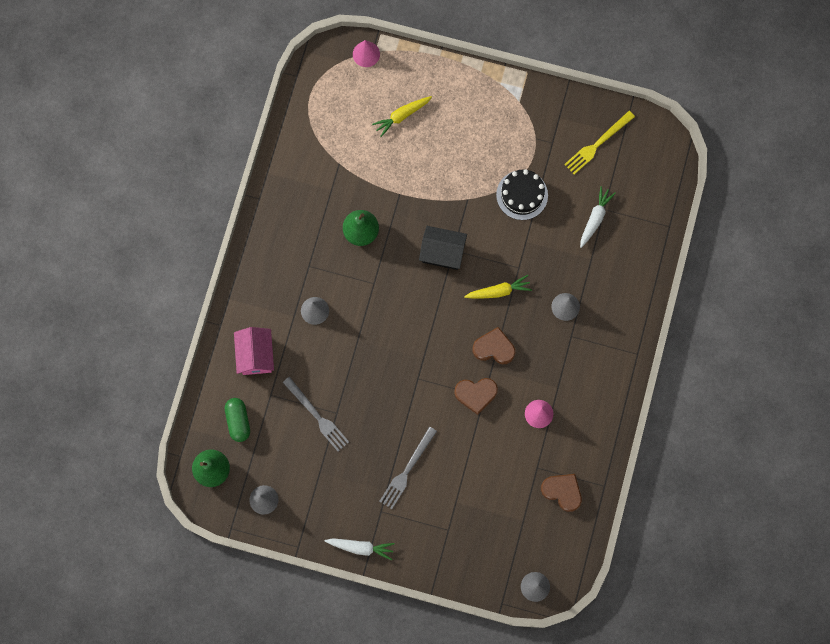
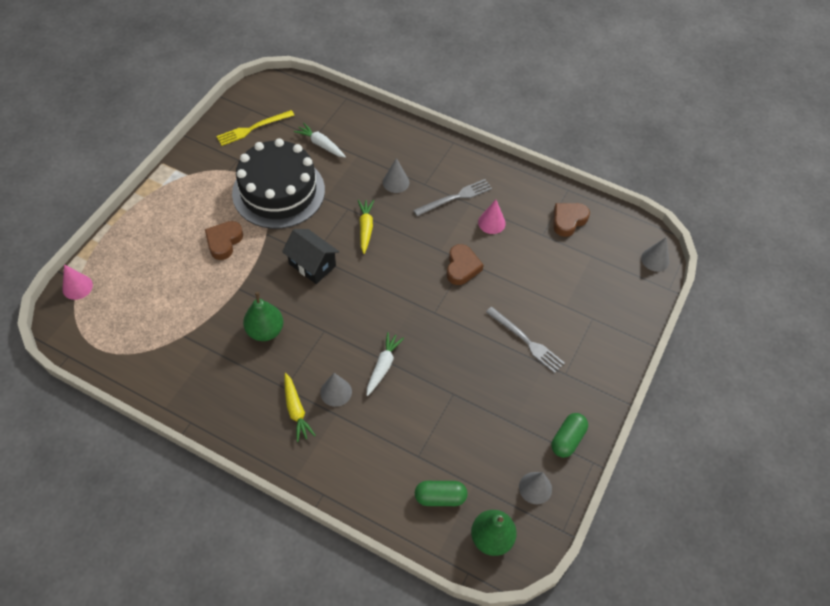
camera: 80 degrees left, 20 degrees down
pink house [234,327,274,375] -> none
grey fork [283,377,349,451] -> grey fork moved to [413,179,492,216]
white carrot [324,538,394,560] -> white carrot moved to [367,332,404,396]
yellow carrot [372,96,432,137] -> yellow carrot moved to [284,373,316,442]
black house [419,226,467,270] -> black house turned 75 degrees counterclockwise [282,229,339,284]
brown heart [473,327,515,364] -> brown heart moved to [205,221,243,260]
black cake [496,169,548,220] -> black cake [232,138,325,229], size x1.83
yellow fork [564,111,635,174] -> yellow fork turned 90 degrees clockwise [216,110,295,146]
none -> green capsule [551,413,588,458]

